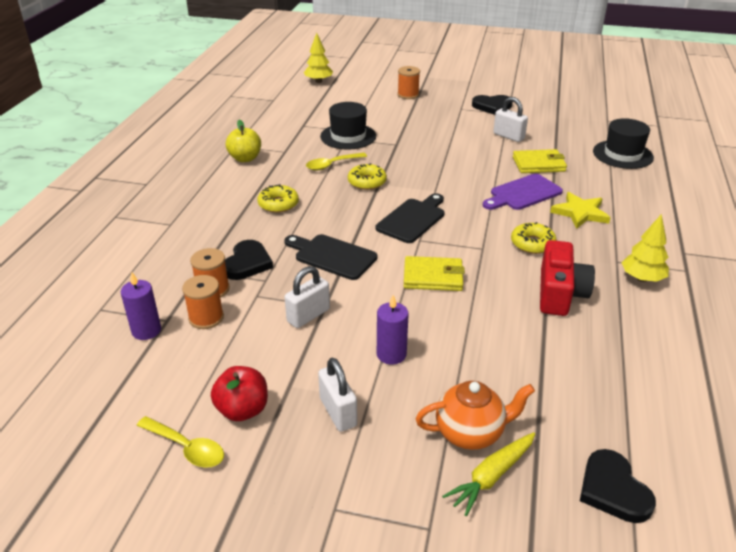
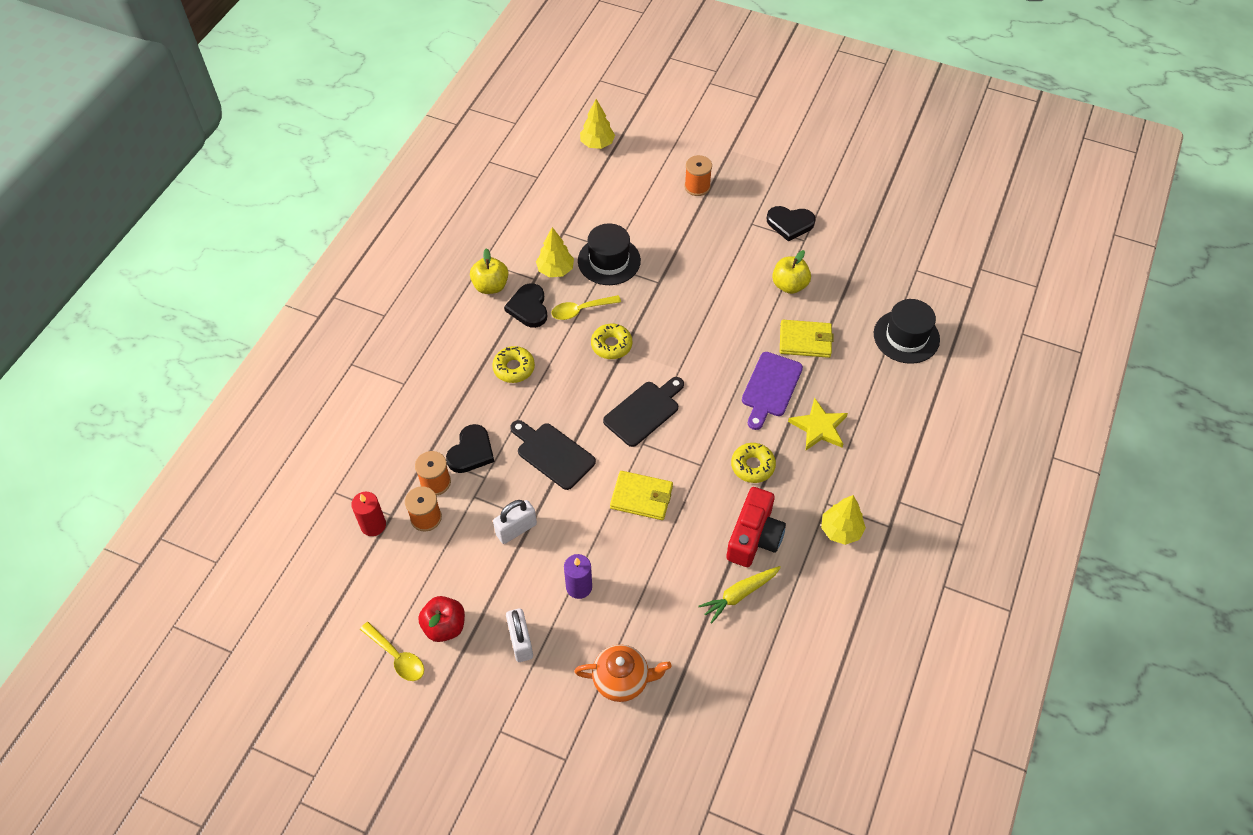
camera: 10 degrees right, 20 degrees up
purple candle [121,272,161,340] -> red candle [351,492,386,536]
yellow carrot [442,432,535,516] -> yellow carrot moved to [698,566,781,624]
purple cutting board [483,174,563,210] -> purple cutting board turned 45 degrees counterclockwise [742,352,803,430]
white padlock [493,97,528,142] -> yellow apple [772,250,811,294]
black heart [580,449,656,523] -> black heart moved to [504,283,547,328]
none -> yellow tree [536,227,574,277]

